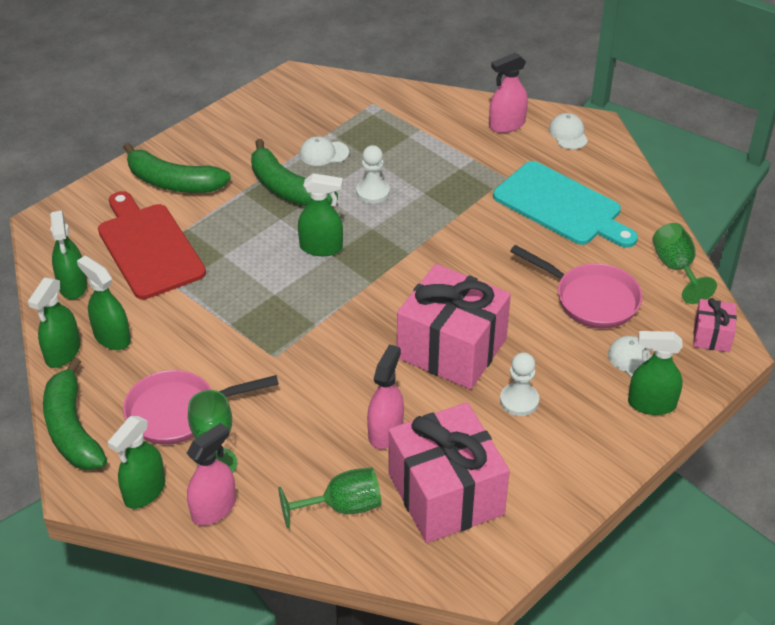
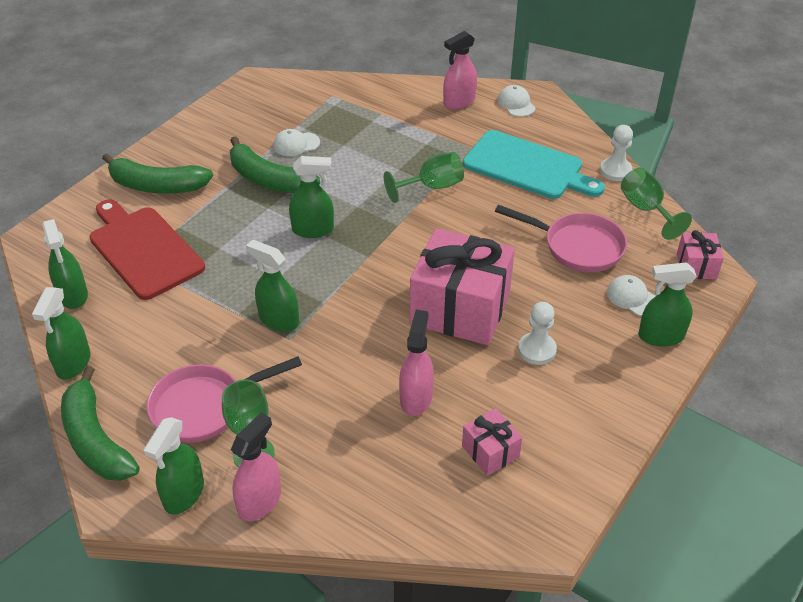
camera: 10 degrees left, 0 degrees up
green spray bottle [77,256,131,350] -> green spray bottle moved to [246,240,299,332]
green goblet [278,468,381,529] -> green goblet moved to [384,152,464,203]
white pawn [356,145,390,204] -> white pawn moved to [600,125,633,181]
pink gift [389,402,510,543] -> pink gift [462,408,522,476], size x0.46

